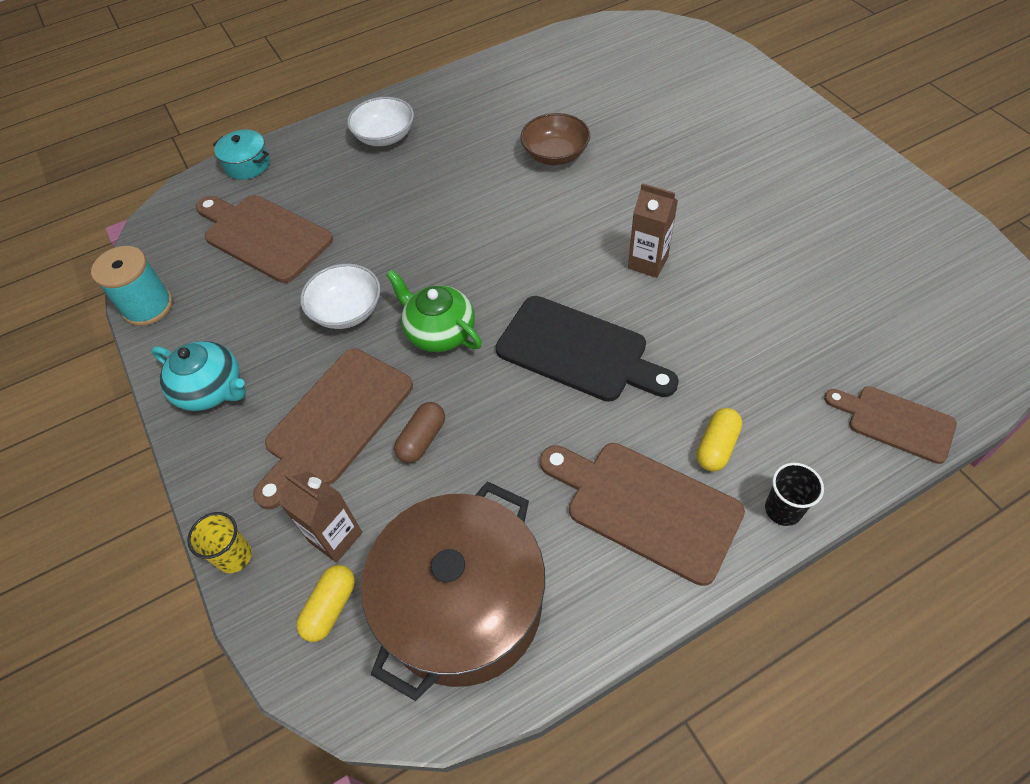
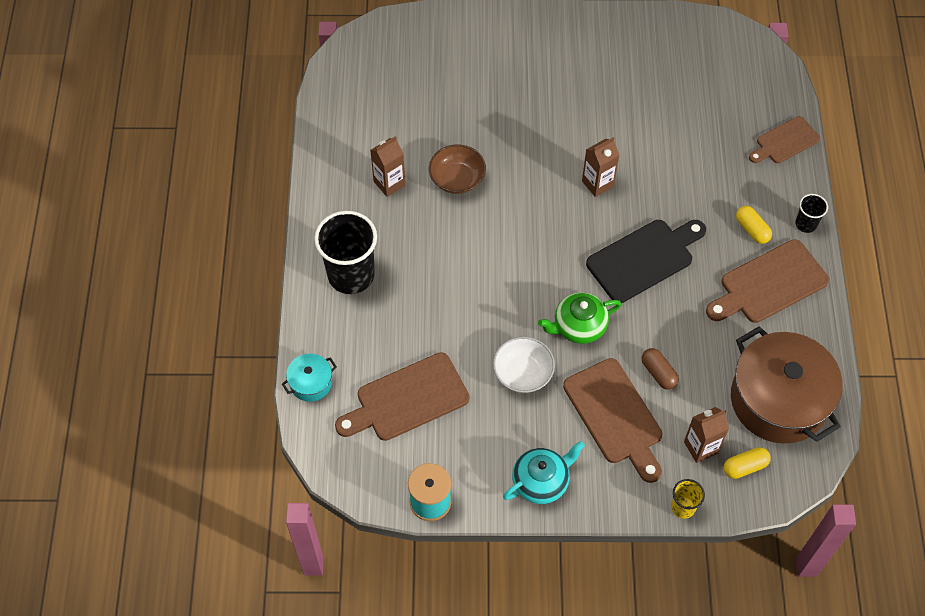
camera: 65 degrees left, 5 degrees up
yellow capsule [296,565,355,642] -> yellow capsule turned 75 degrees counterclockwise [724,447,771,479]
white bowl [347,97,414,146] -> black cup [314,211,377,294]
none -> brown carton [370,136,405,197]

